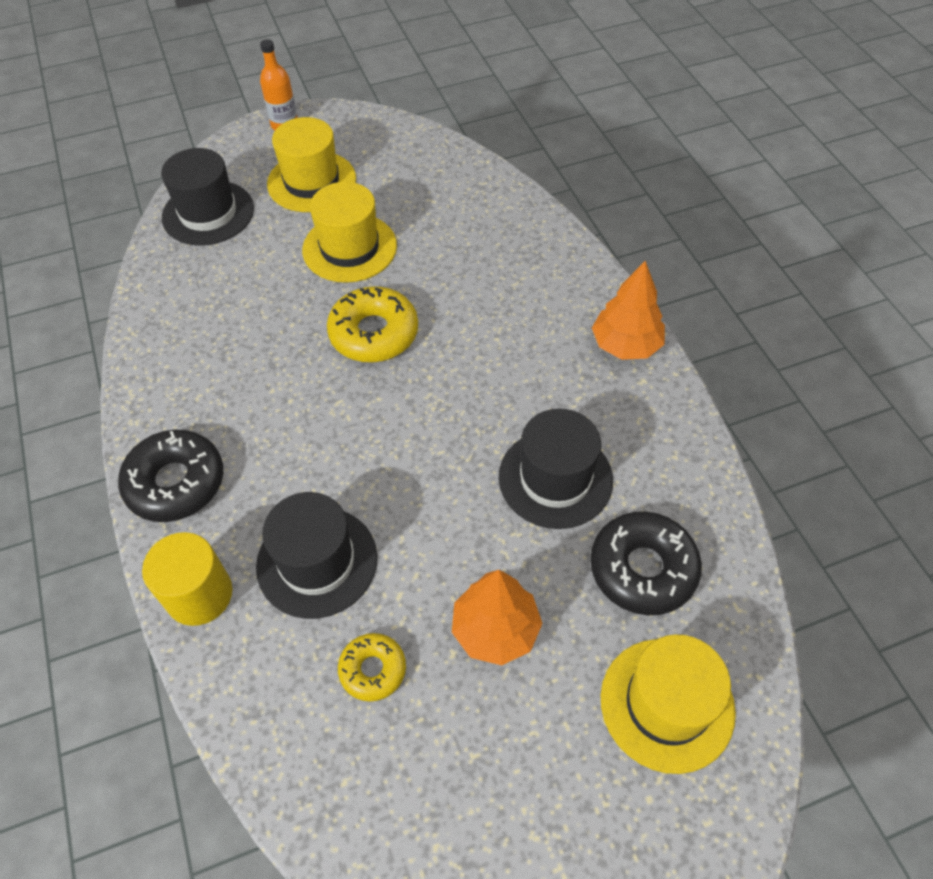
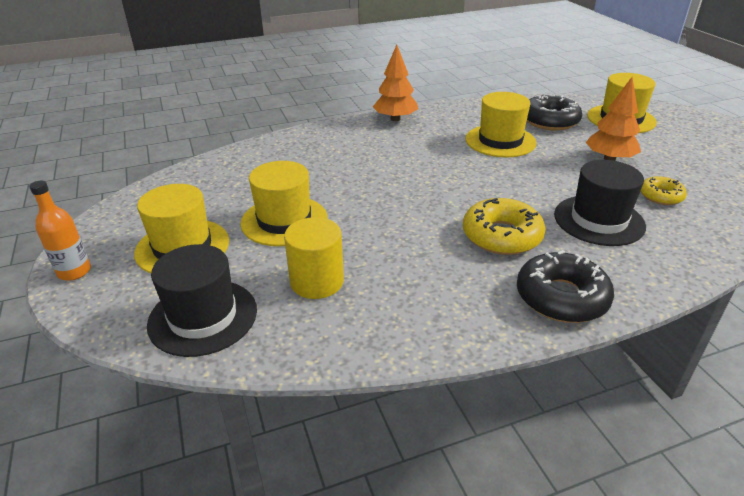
camera: 90 degrees left, 20 degrees down
yellow cylinder [142,532,233,626] -> yellow cylinder moved to [284,217,344,299]
yellow donut [327,286,418,362] -> yellow donut moved to [463,198,545,255]
black hat [499,409,613,529] -> yellow hat [466,92,537,157]

